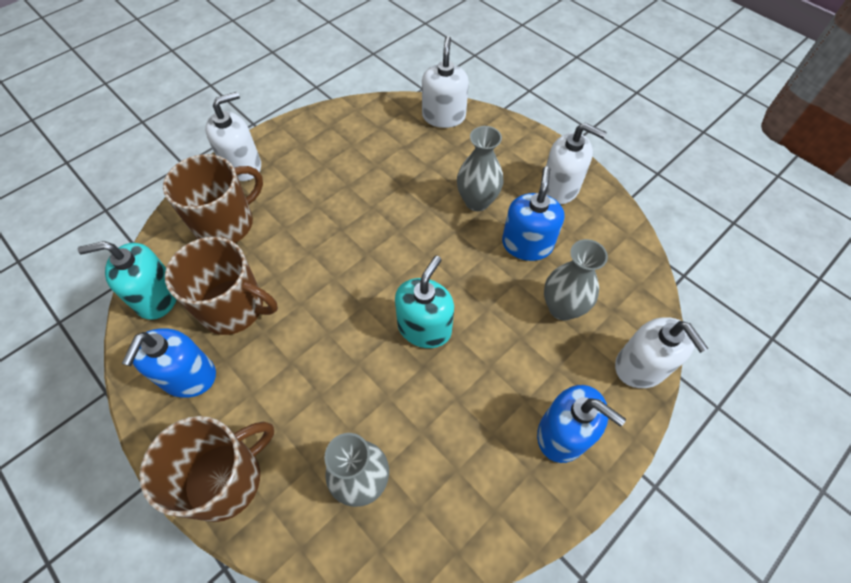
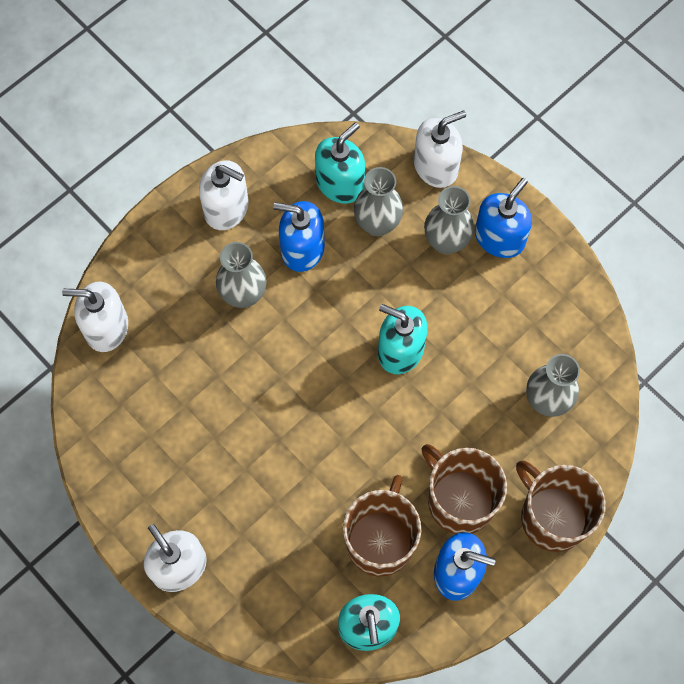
camera: 90 degrees left, 10 degrees up
brown mug [163,154,263,243] -> brown mug moved to [421,444,507,534]
white soap dispenser [546,123,607,204] -> white soap dispenser turned 90 degrees clockwise [199,160,249,230]
none -> turquoise soap dispenser [315,122,365,204]
none -> grey vase [424,186,474,254]

